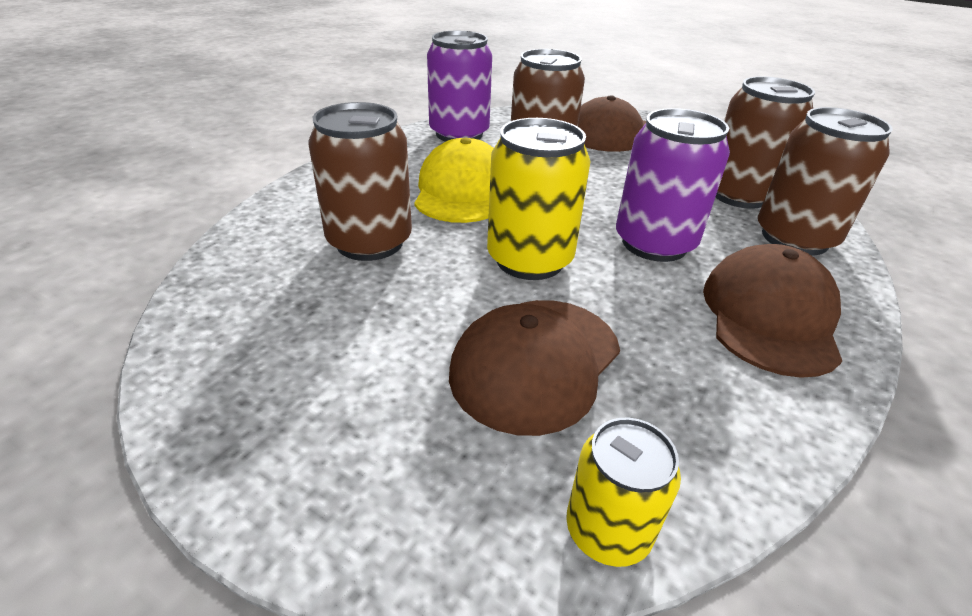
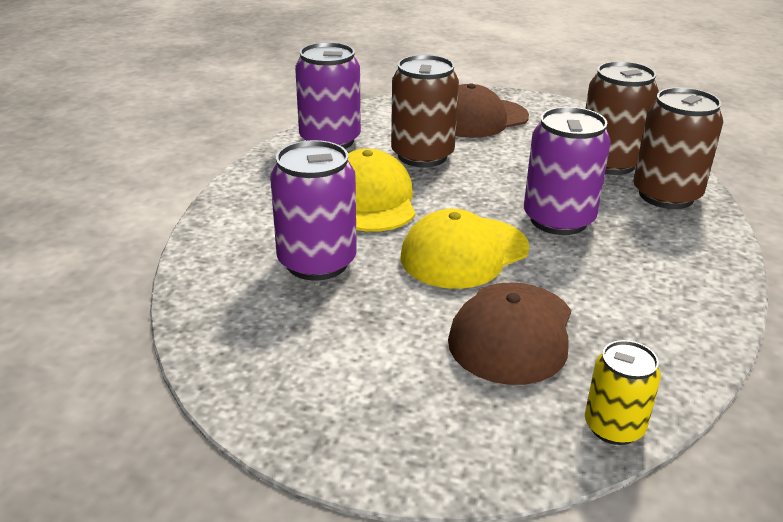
camera: 15 degrees left, 5 degrees down
brown can [308,102,412,261] -> purple can [270,140,357,281]
yellow can [487,118,590,280] -> yellow cap [401,209,529,289]
brown cap [703,244,842,378] -> none

